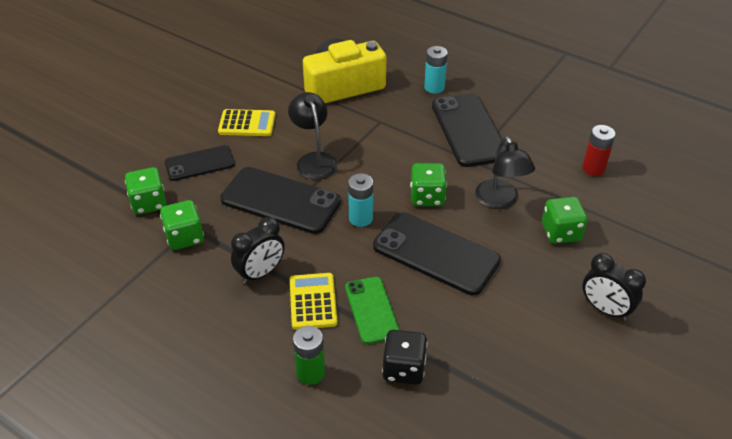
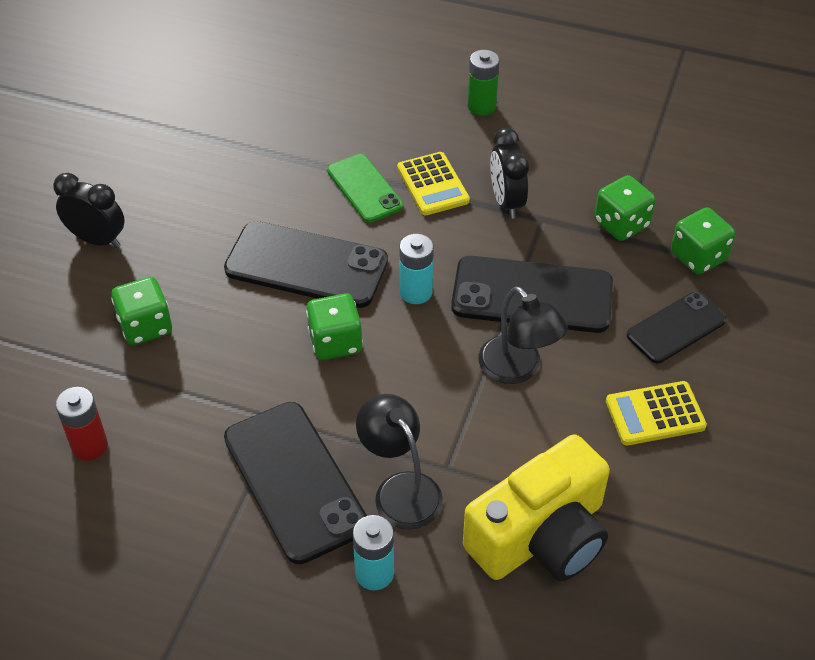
camera: 165 degrees right, 5 degrees up
black clock [231,217,285,284] -> black clock turned 45 degrees counterclockwise [490,128,529,219]
green battery [293,326,325,385] -> green battery moved to [468,50,500,116]
black dice [382,330,427,385] -> none
black lamp [475,136,535,209] -> black lamp moved to [356,394,443,529]

